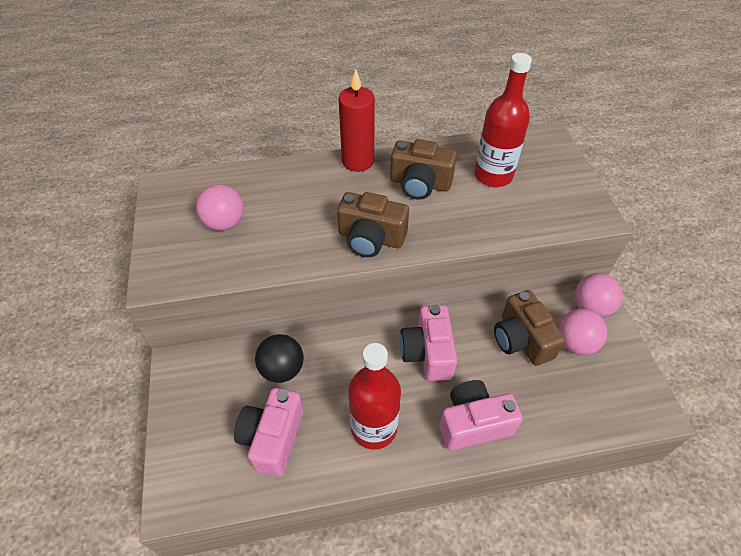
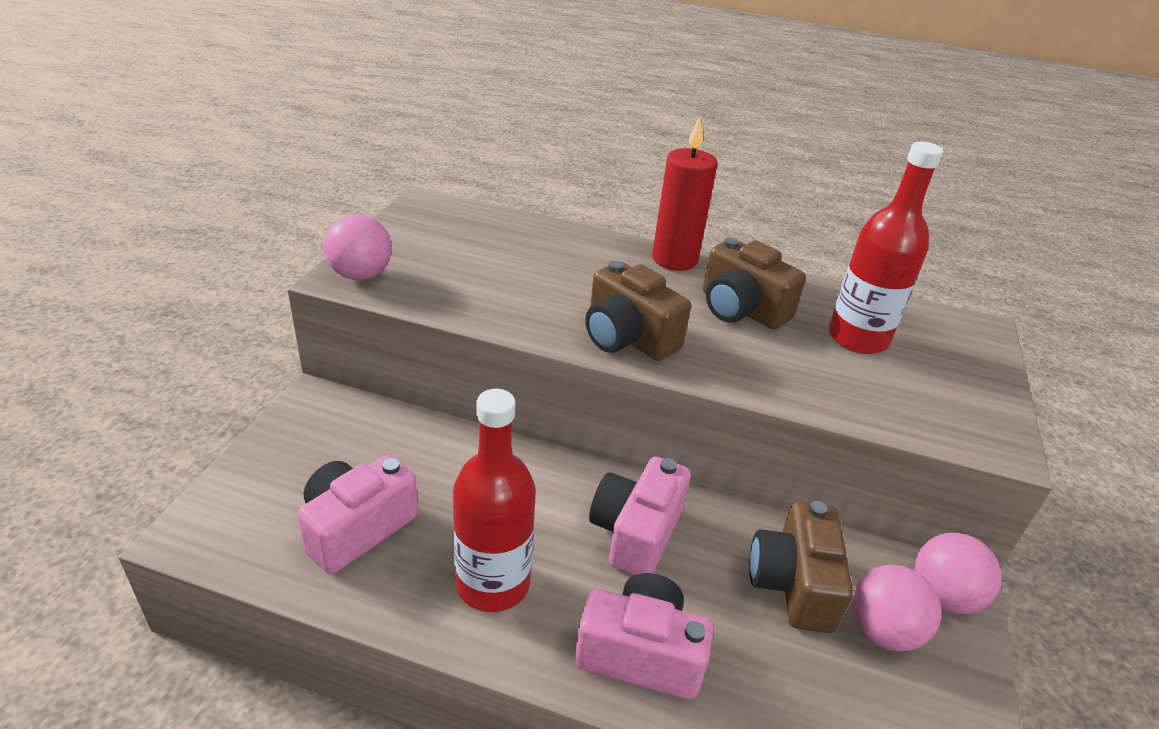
camera: 25 degrees right, 15 degrees down
pink ball [196,184,244,231] -> pink ball moved to [323,214,392,280]
black ball [255,334,303,383] -> none

